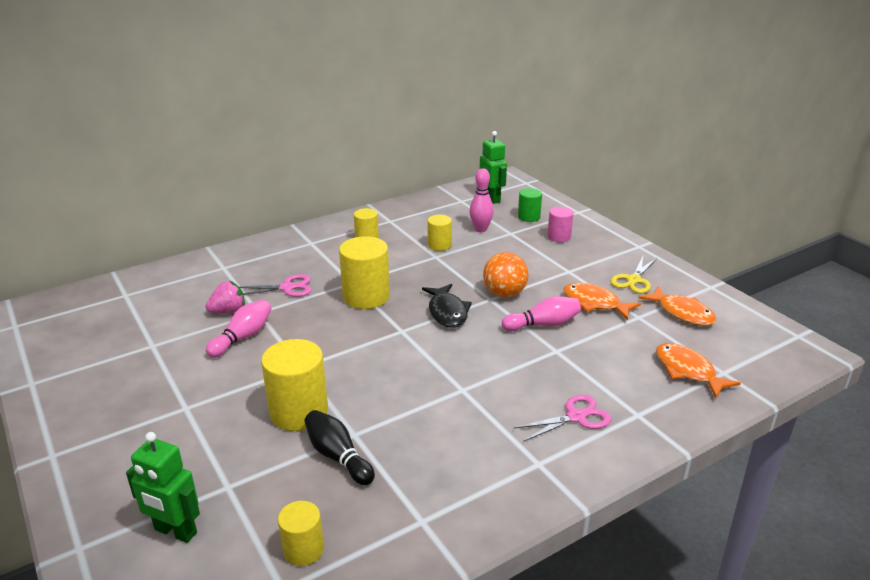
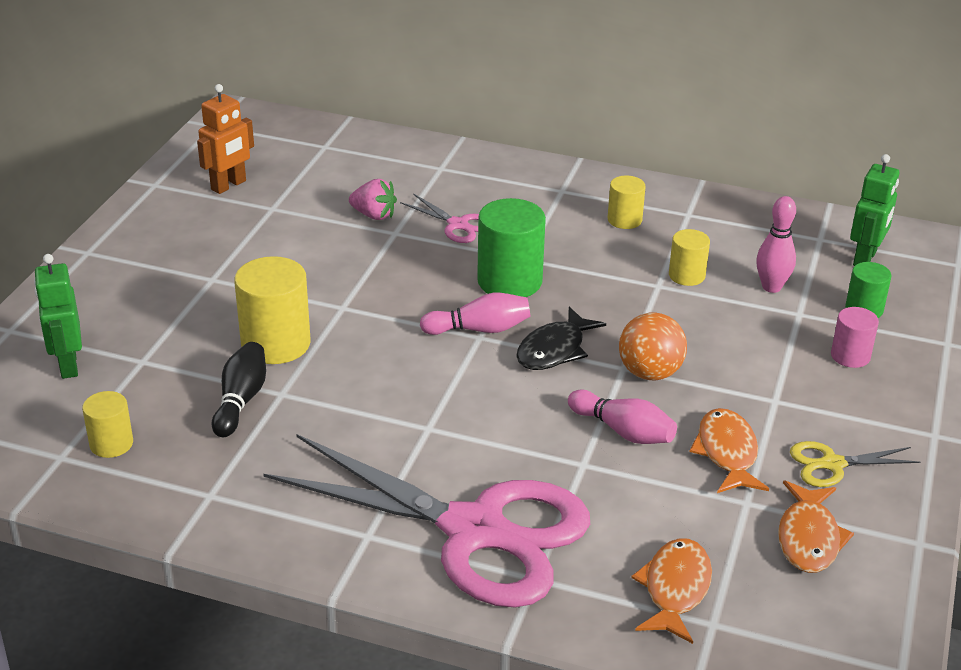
camera: 50 degrees right, 5 degrees up
pink bowling pin [206,300,272,358] -> pink bowling pin moved to [420,293,530,335]
yellow cylinder [339,236,390,309] -> green cylinder [477,198,546,297]
pink scissors [513,394,612,442] -> pink scissors [263,434,590,607], size x2.49
none -> orange robot [197,84,254,194]

